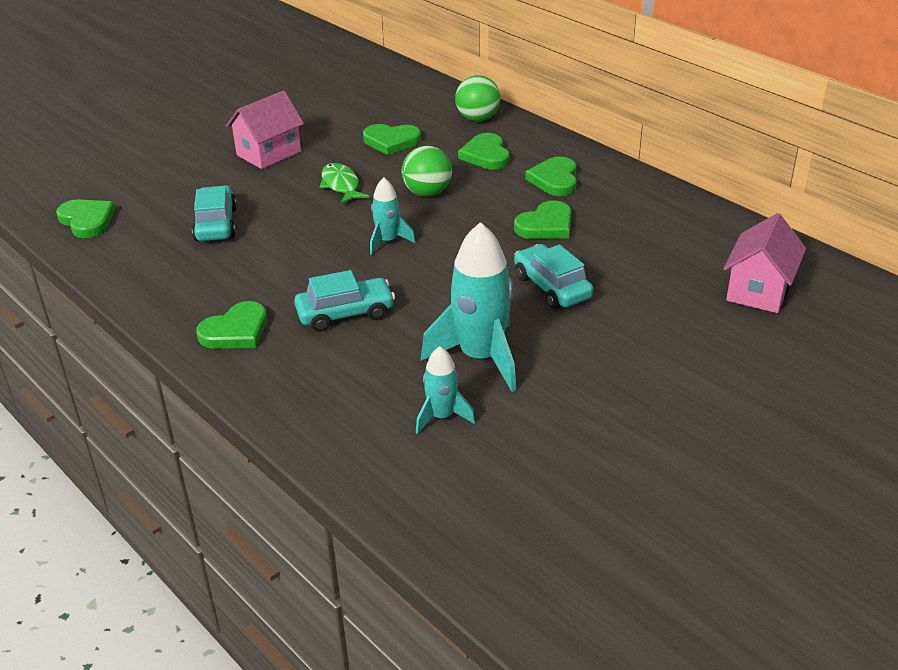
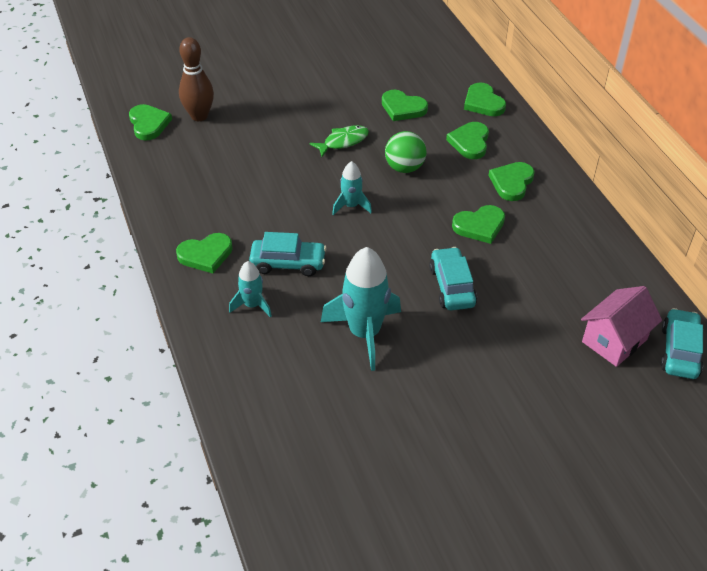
camera: 20 degrees right, 10 degrees up
turquoise car [192,185,237,241] -> turquoise car moved to [660,308,703,379]
pink house [226,91,304,169] -> none
green fish [319,163,369,204] -> green fish turned 60 degrees clockwise [309,125,369,157]
turquoise rocket [416,346,475,434] -> turquoise rocket moved to [229,261,272,318]
green ball [455,75,501,121] -> green heart [464,82,506,116]
none -> brown bowling pin [179,37,214,121]

